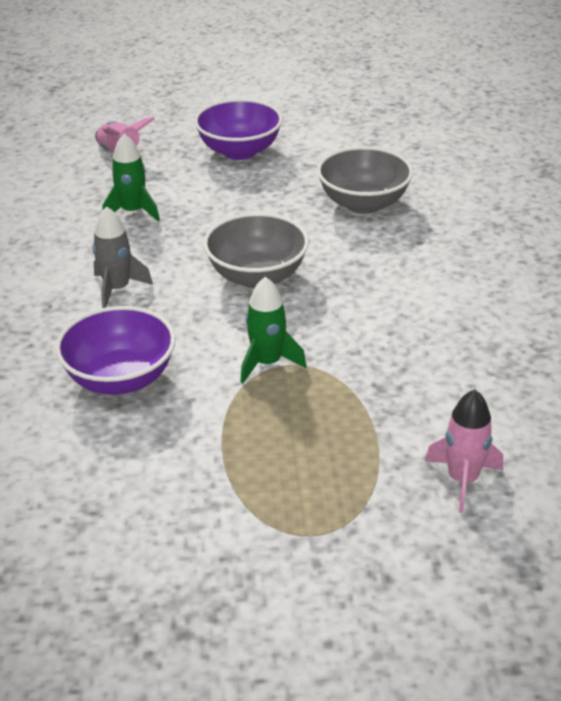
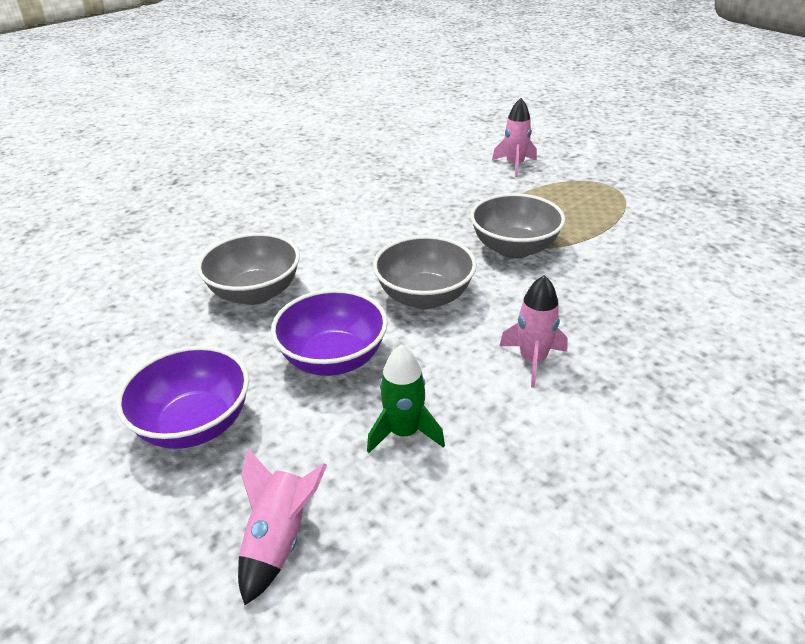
camera: 125 degrees left, 0 degrees up
purple bowl [55,306,175,395] -> purple bowl moved to [271,289,388,376]
grey rocket [92,206,153,308] -> pink rocket [500,275,568,388]
green rocket [240,277,306,384] -> grey bowl [470,193,565,259]

